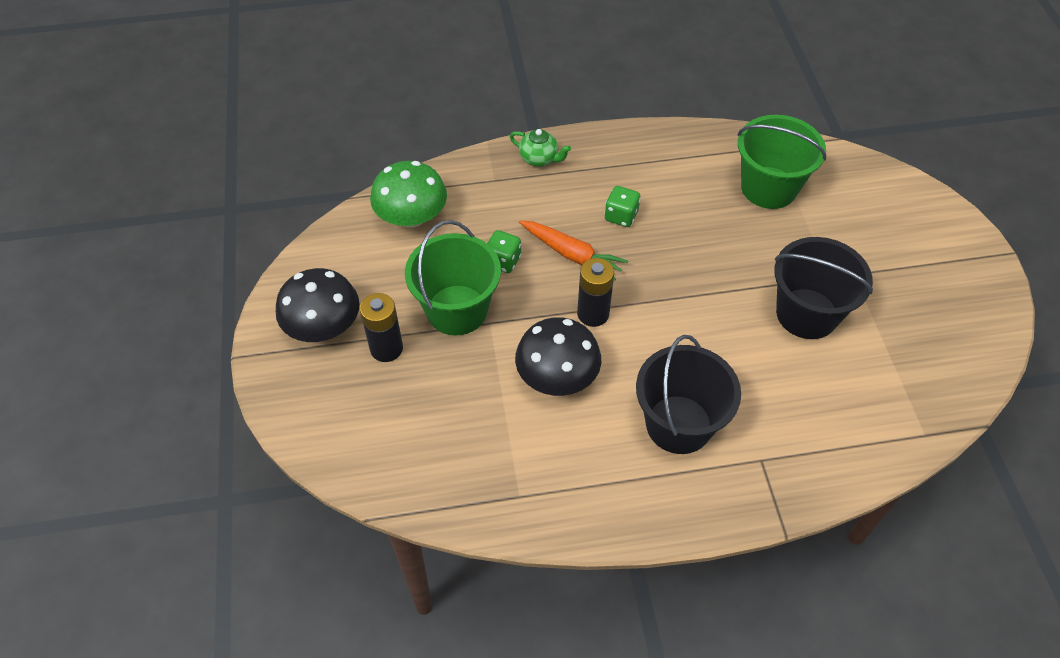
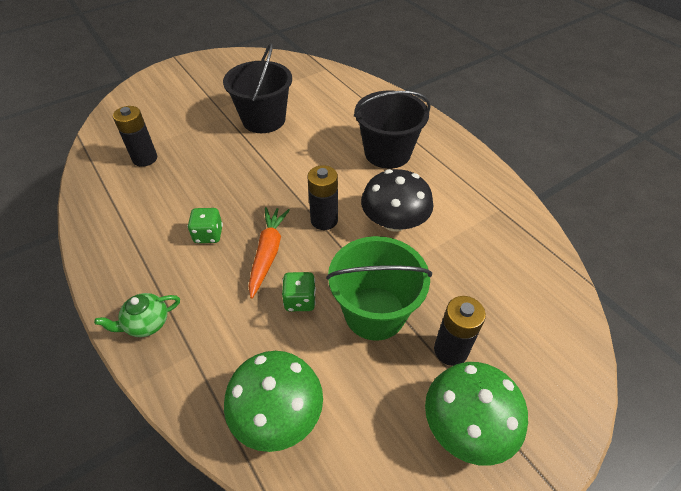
camera: 115 degrees left, 5 degrees down
black mushroom [275,268,360,342] -> green mushroom [425,362,528,466]
green teapot [510,129,571,167] -> green teapot turned 120 degrees counterclockwise [94,293,180,337]
green bucket [738,115,826,209] -> black battery [113,106,157,167]

